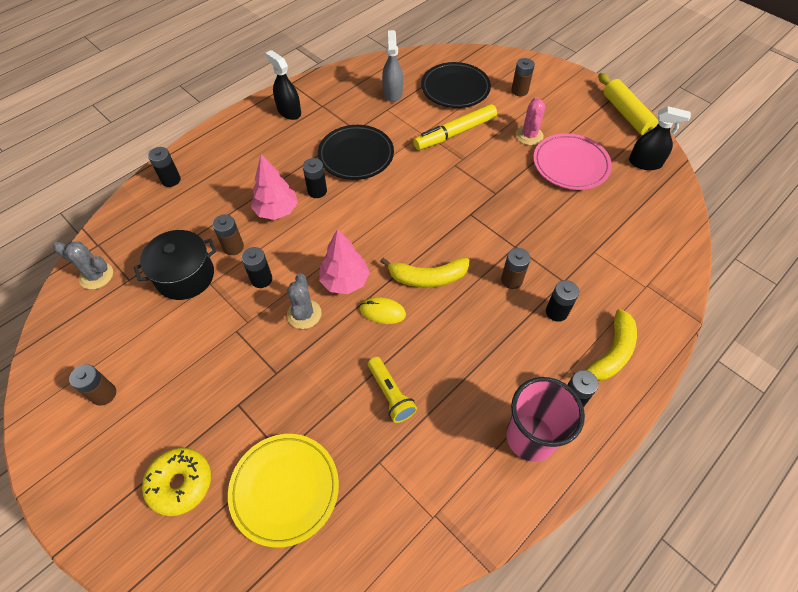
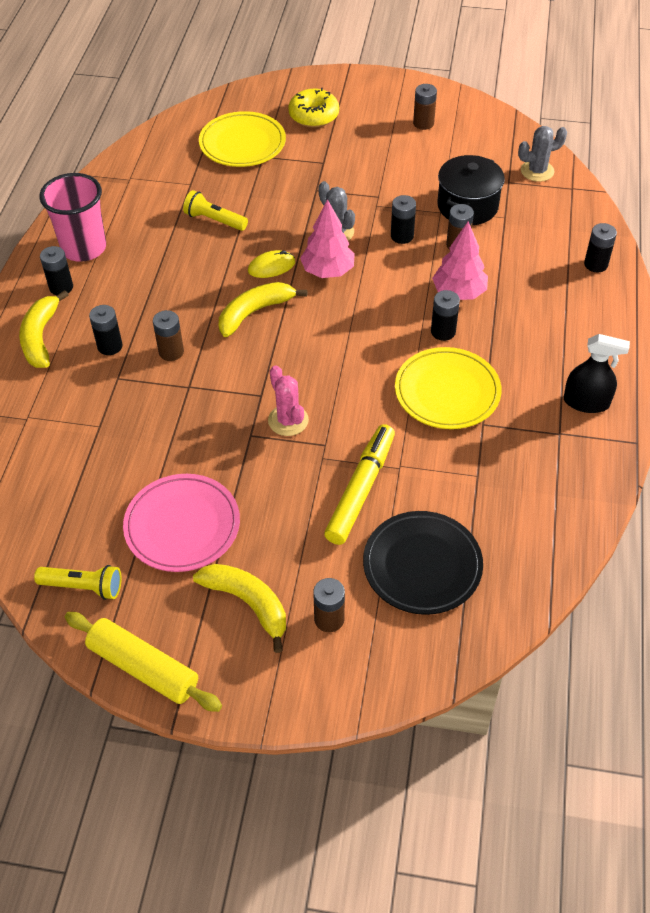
camera: 145 degrees right, 5 degrees down
black plate [318,125,394,180] -> yellow plate [395,347,502,429]
grey spray bottle [382,30,403,102] -> none
pink cactus [516,97,545,145] -> pink cactus moved to [268,365,309,436]
black spray bottle [629,106,691,170] -> yellow flashlight [34,565,122,600]
none -> yellow banana [193,564,286,653]

